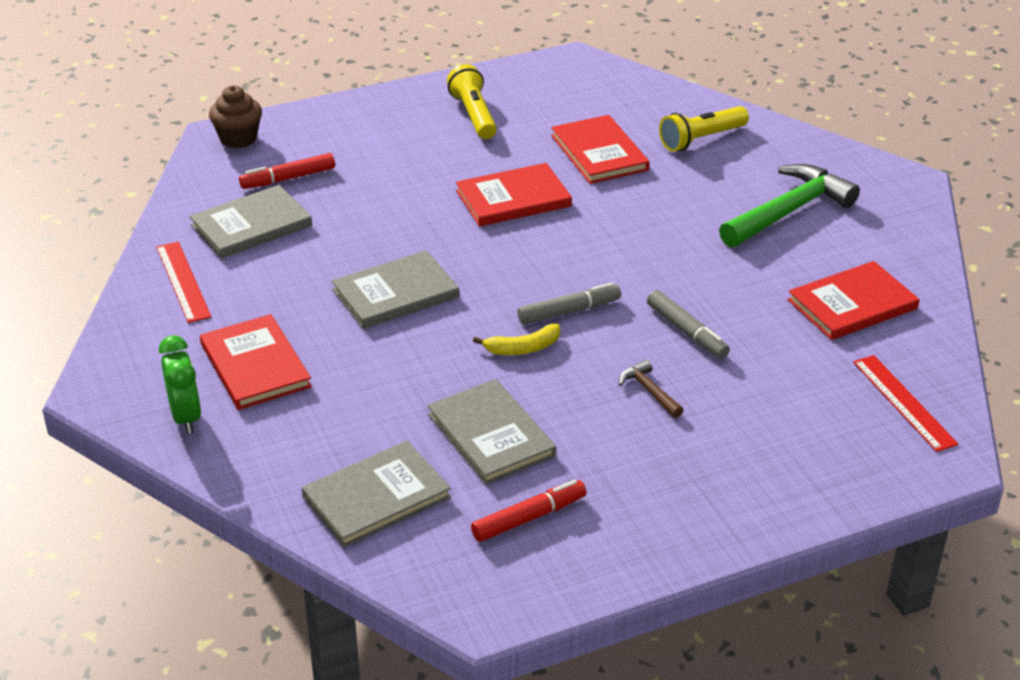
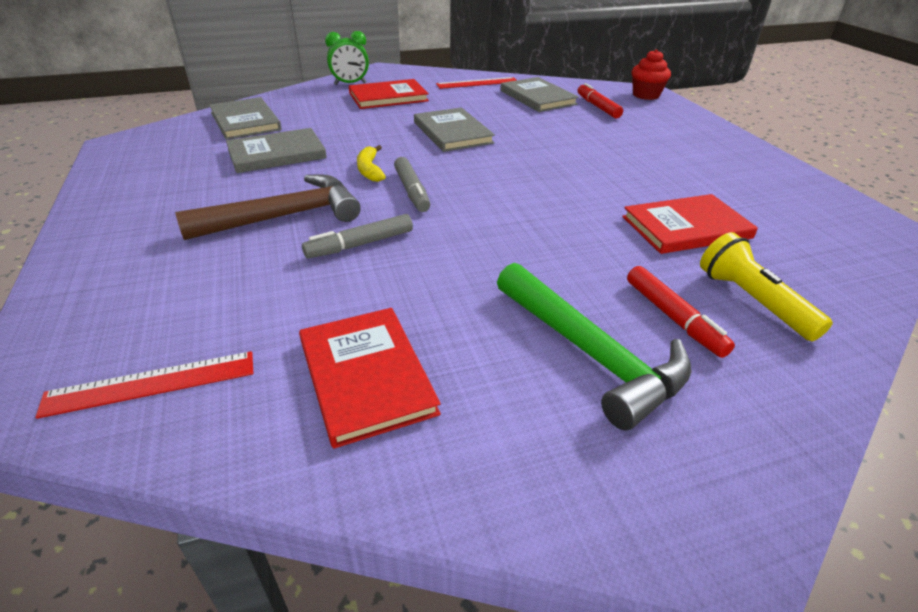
camera: 95 degrees right, 0 degrees up
brown cupcake [209,85,262,148] -> red cupcake [631,49,671,100]
yellow flashlight [447,64,497,139] -> none
red book [456,163,572,227] -> none
red marker [471,480,586,542] -> red marker moved to [627,266,735,358]
brown hammer [619,359,684,418] -> brown hammer [175,175,361,240], size x2.23

